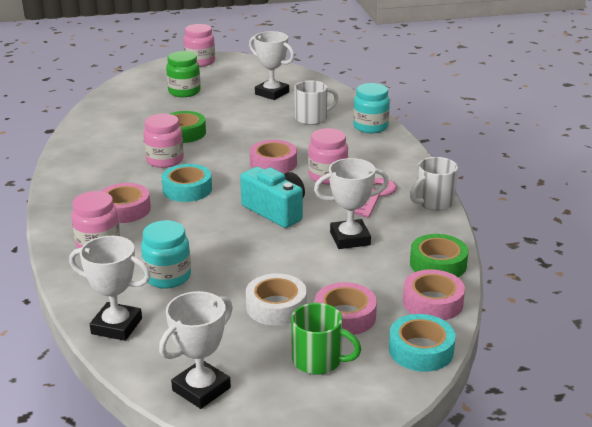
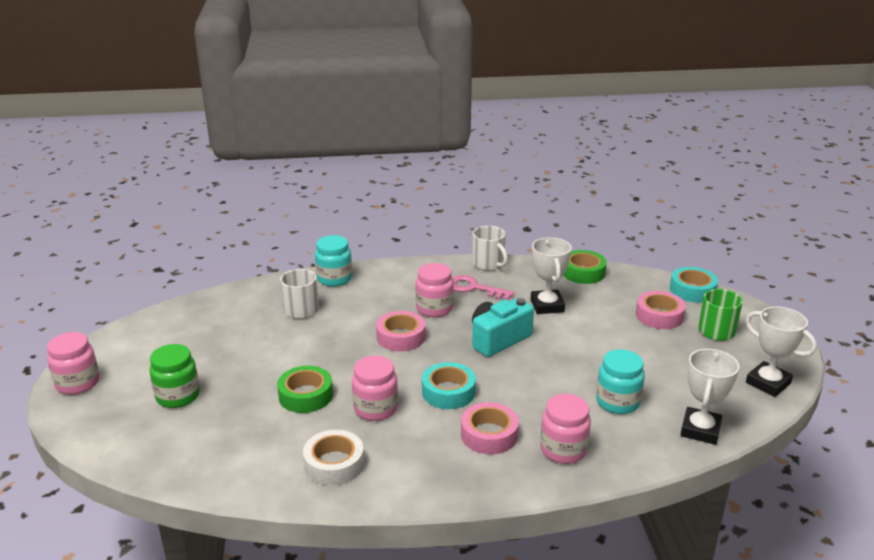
camera: 85 degrees left, 0 degrees up
white tape [246,273,307,326] -> white tape moved to [303,430,364,485]
white trophy [249,31,294,100] -> none
pink tape [403,269,465,320] -> none

